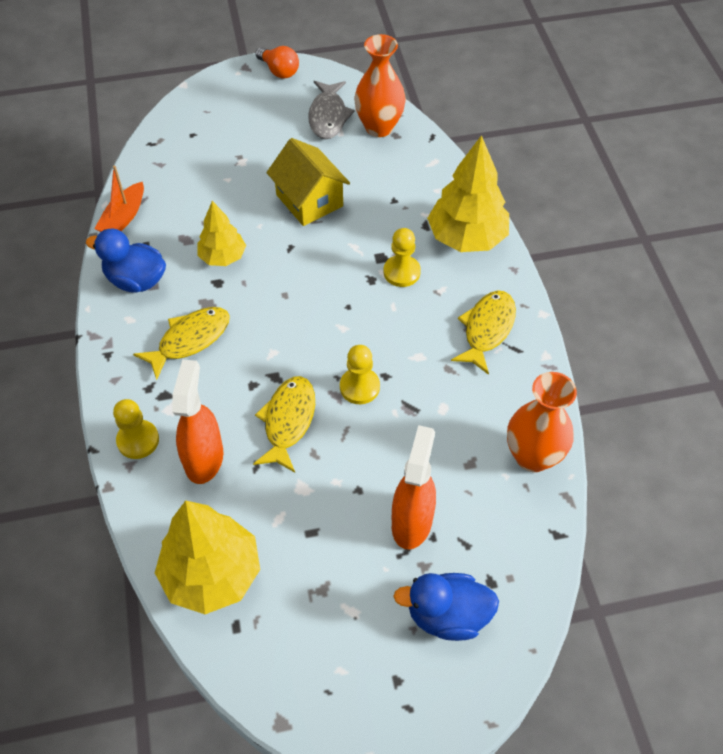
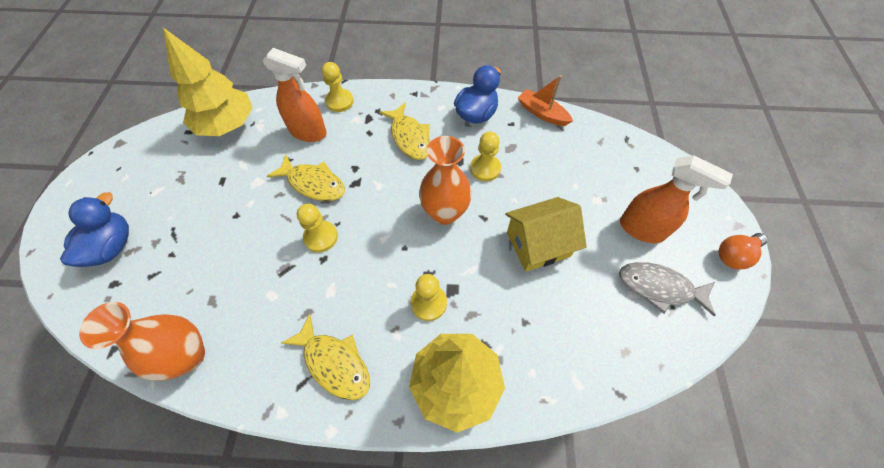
camera: 105 degrees right, 5 degrees up
yellow tree [198,201,246,266] -> yellow pawn [470,131,501,182]
orange vase [354,34,406,137] -> orange vase moved to [419,136,472,225]
orange spray bottle [392,425,436,549] -> orange spray bottle moved to [620,155,733,243]

